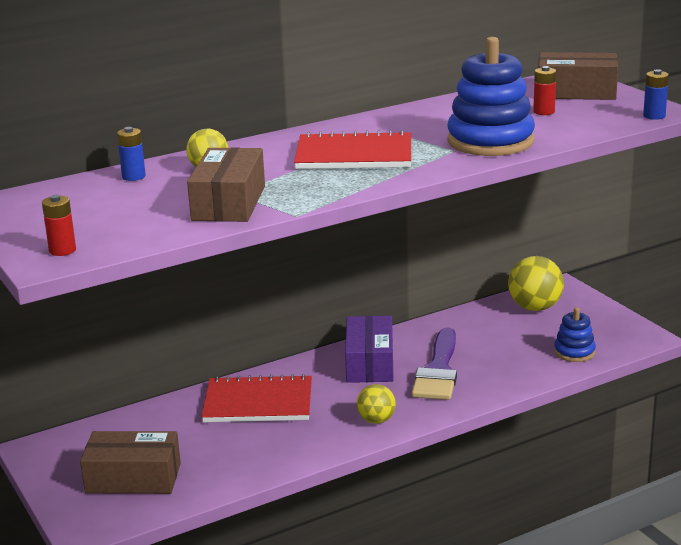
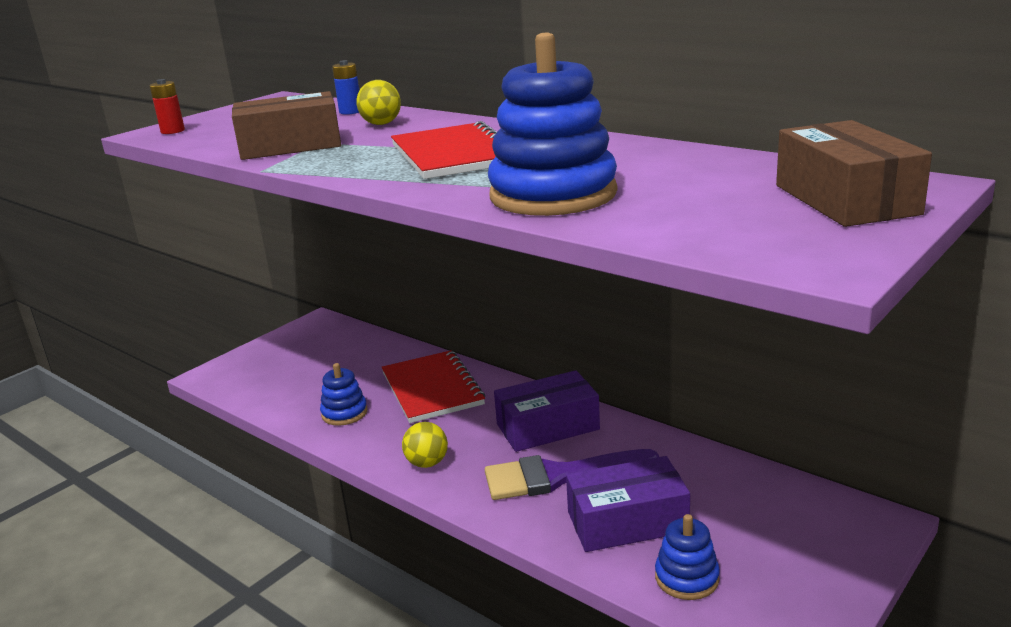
camera: 70 degrees right, 0 degrees up
brown box [80,431,181,494] -> none
yellow ball [508,256,564,311] -> none
red battery [533,66,556,115] -> none
blue battery [643,69,669,120] -> none
none -> blue stacking toy [320,363,367,425]
none -> purple box [566,456,690,552]

